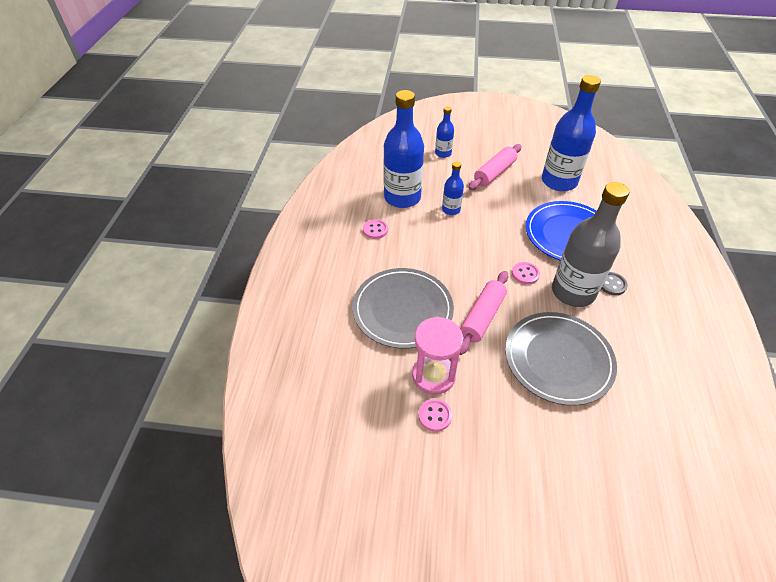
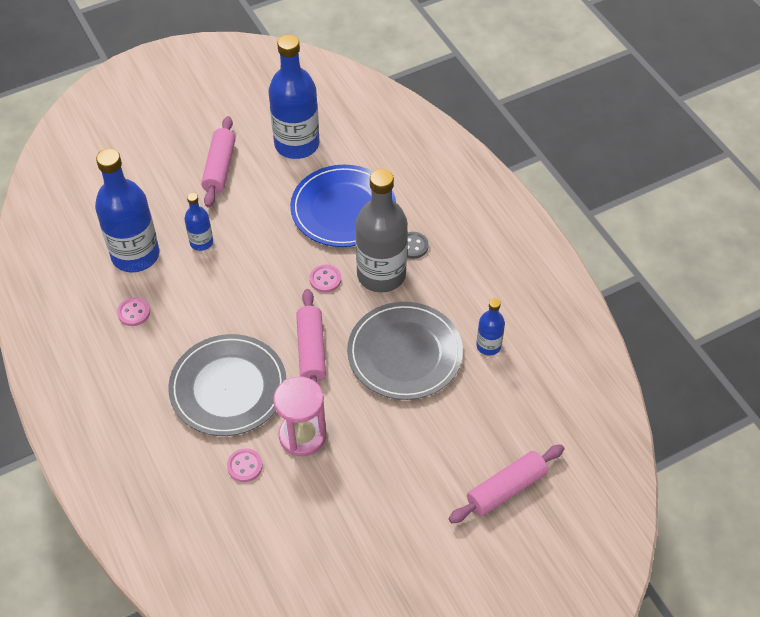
camera: 35 degrees left, 5 degrees up
pink button [418,399,452,432] -> pink button moved to [227,448,263,482]
blue bottle [435,106,454,158] -> blue bottle moved to [476,298,505,355]
none -> pink rolling pin [449,444,564,523]

